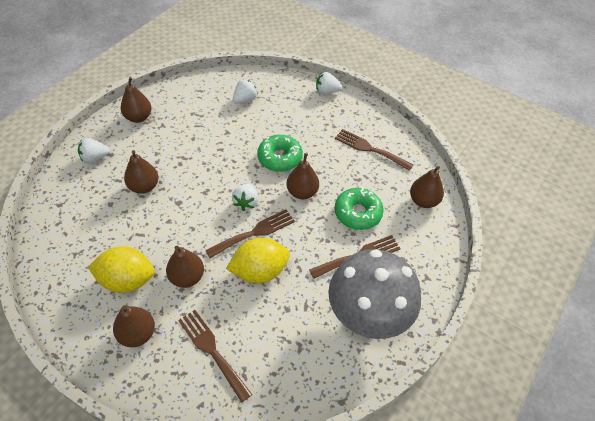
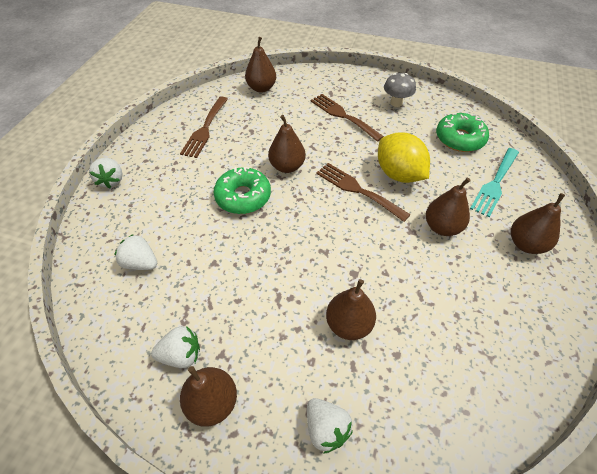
camera: 105 degrees left, 0 degrees up
yellow lemon [88,246,155,293] -> none
brown fork [178,310,252,403] -> turquoise fork [470,148,519,217]
white strawberry [232,183,258,211] -> white strawberry moved to [151,326,200,368]
grey mushroom [328,249,421,339] -> grey mushroom [384,73,416,107], size x0.43
green donut [335,187,384,230] -> green donut moved to [436,113,489,152]

